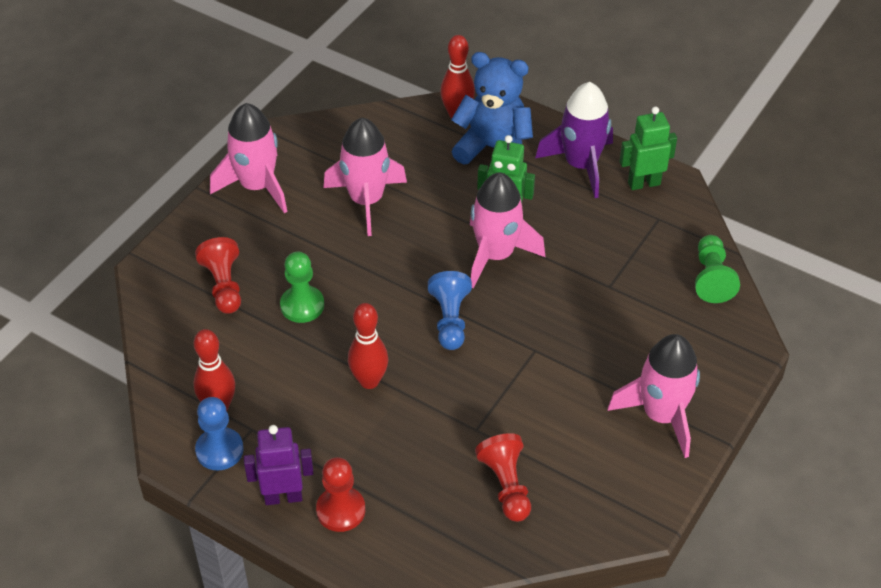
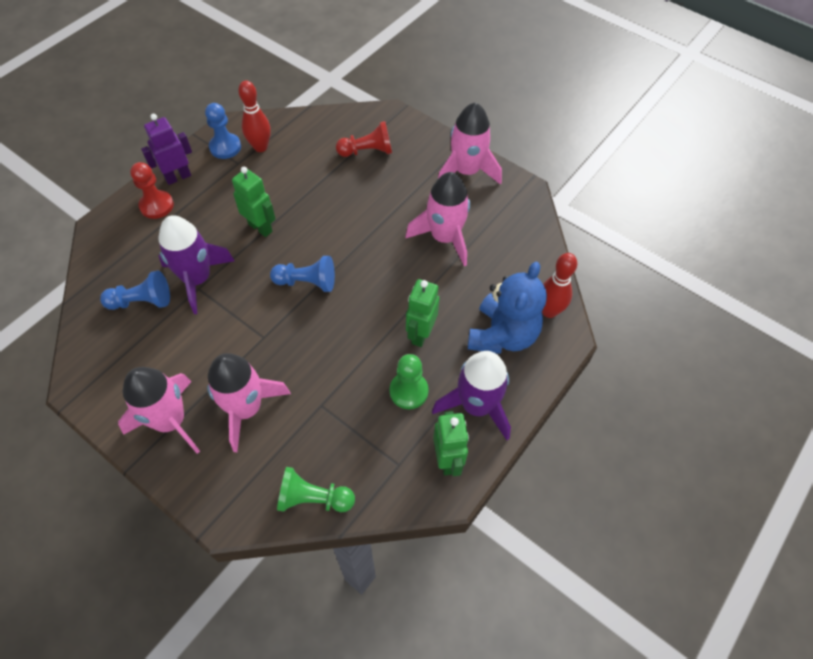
camera: 95 degrees right, 10 degrees up
purple robot [244,425,314,505] -> purple robot turned 120 degrees counterclockwise [141,114,192,185]
green pawn [280,252,324,323] -> green pawn moved to [390,354,429,409]
red bowling pin [348,303,388,389] -> green robot [232,167,276,237]
pink rocket [470,173,545,288] -> pink rocket moved to [207,353,291,452]
red pawn [475,433,531,522] -> blue pawn [100,271,170,310]
none -> purple rocket [158,215,234,314]

